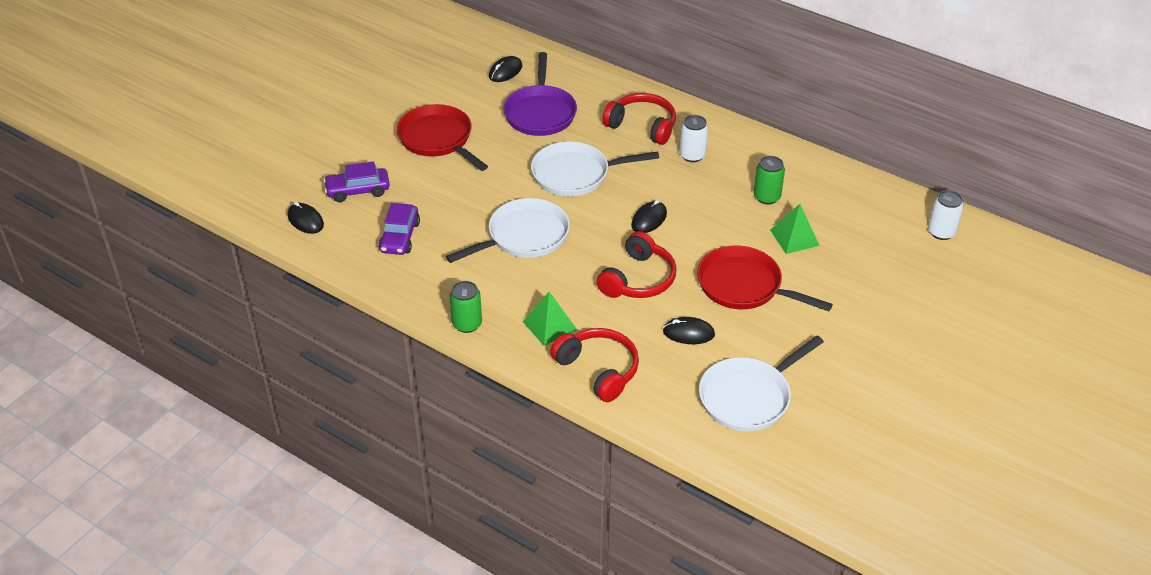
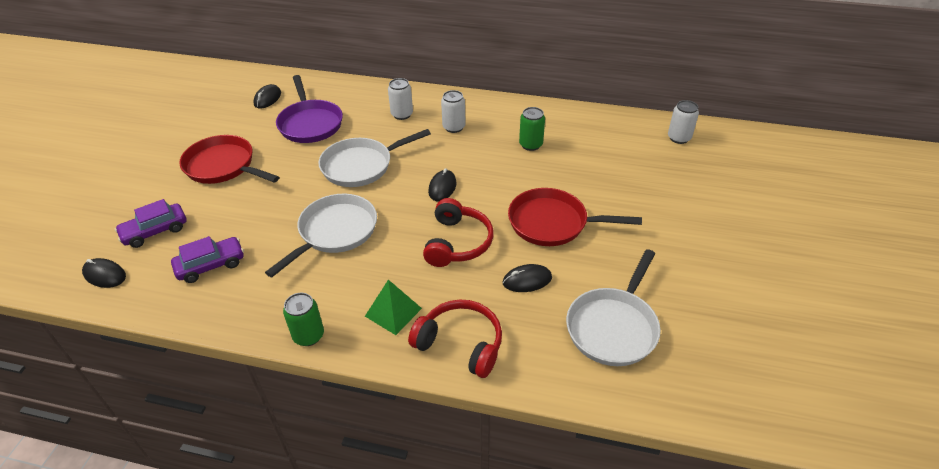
camera: 20 degrees left, 0 degrees up
purple car [379,203,420,255] -> purple car turned 105 degrees counterclockwise [171,236,244,283]
red headphones [602,93,676,145] -> white can [388,78,413,120]
green pyramid [770,204,820,254] -> none

